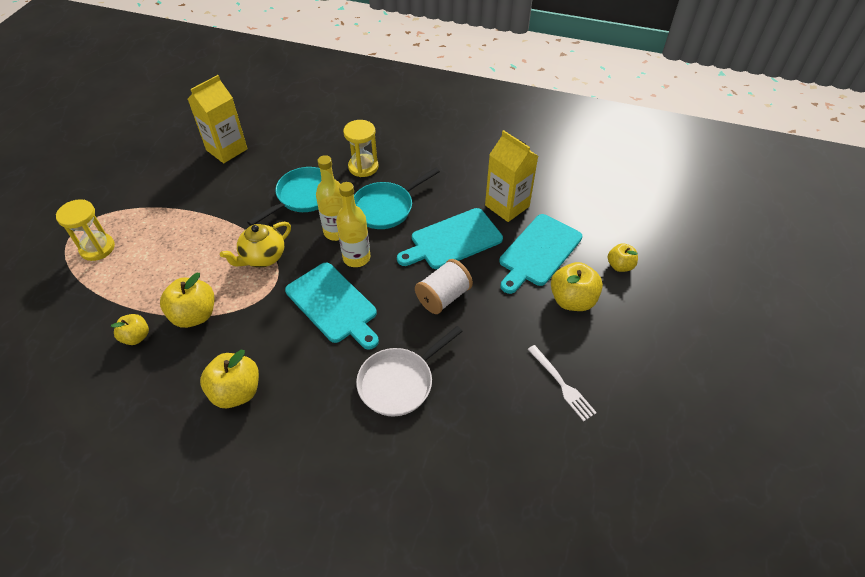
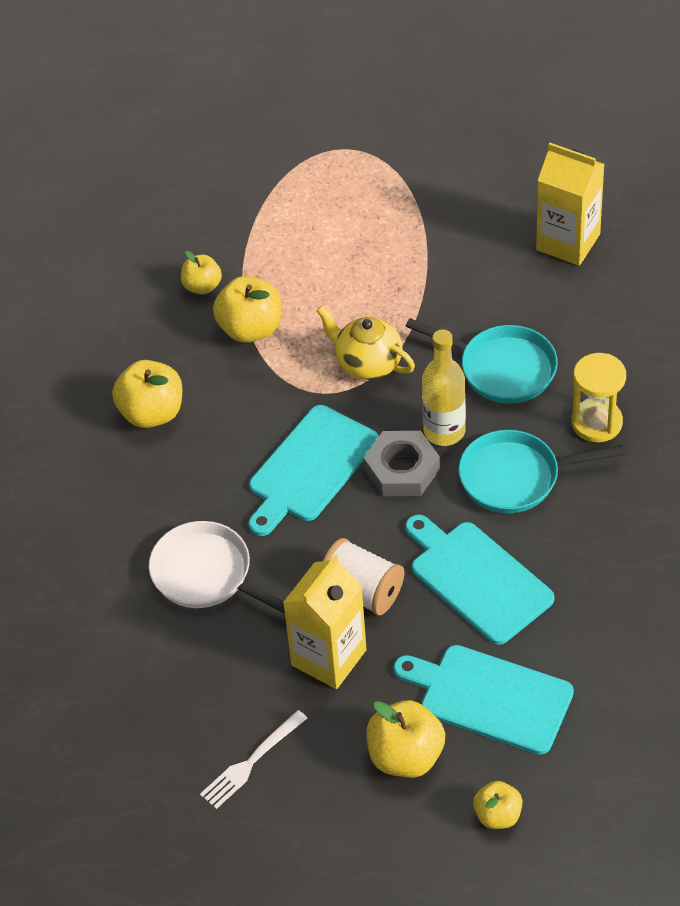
camera: 80 degrees right, 0 degrees up
yellow hourglass [56,199,115,261] -> none
yellow bottle [336,182,371,267] -> grey nut [363,431,440,496]
turquoise pan [354,167,440,229] -> turquoise pan turned 45 degrees counterclockwise [458,430,625,513]
yellow carton [485,130,538,222] -> yellow carton moved to [283,554,367,689]

